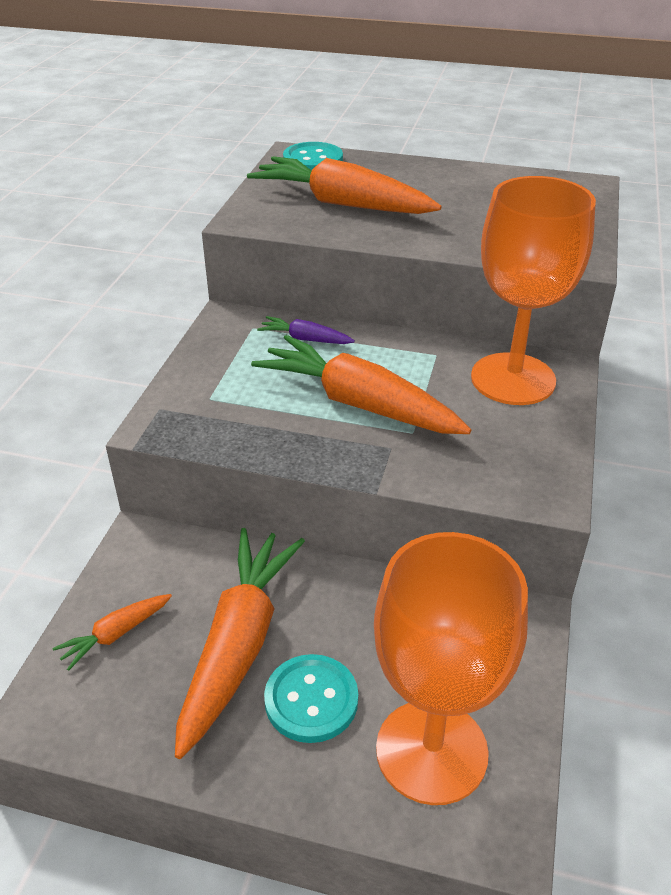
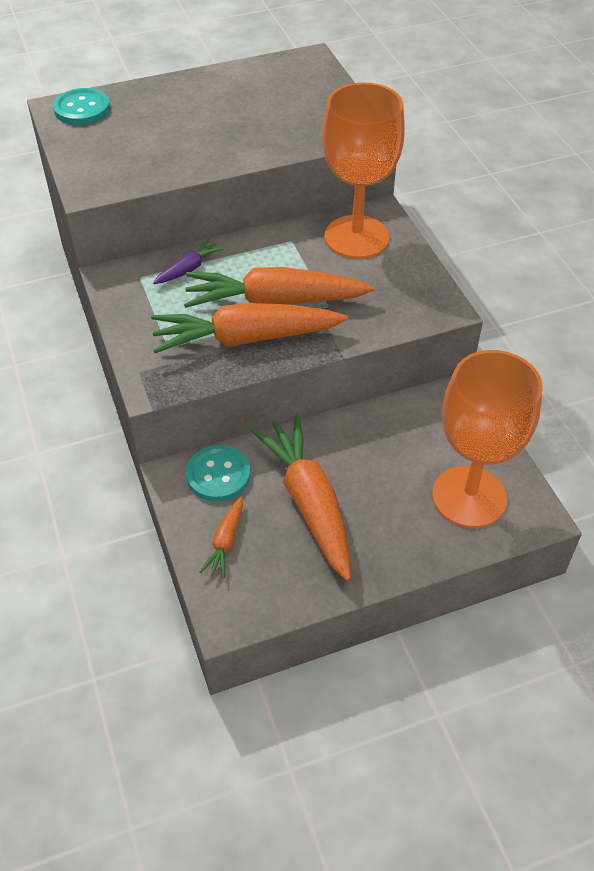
camera: 35 degrees left, 10 degrees up
orange carrot [247,156,442,214] -> orange carrot moved to [151,303,348,353]
purple carrot [257,316,355,344] -> purple carrot turned 150 degrees clockwise [153,239,224,284]
turquoise button [264,654,358,743] -> turquoise button moved to [186,445,250,502]

